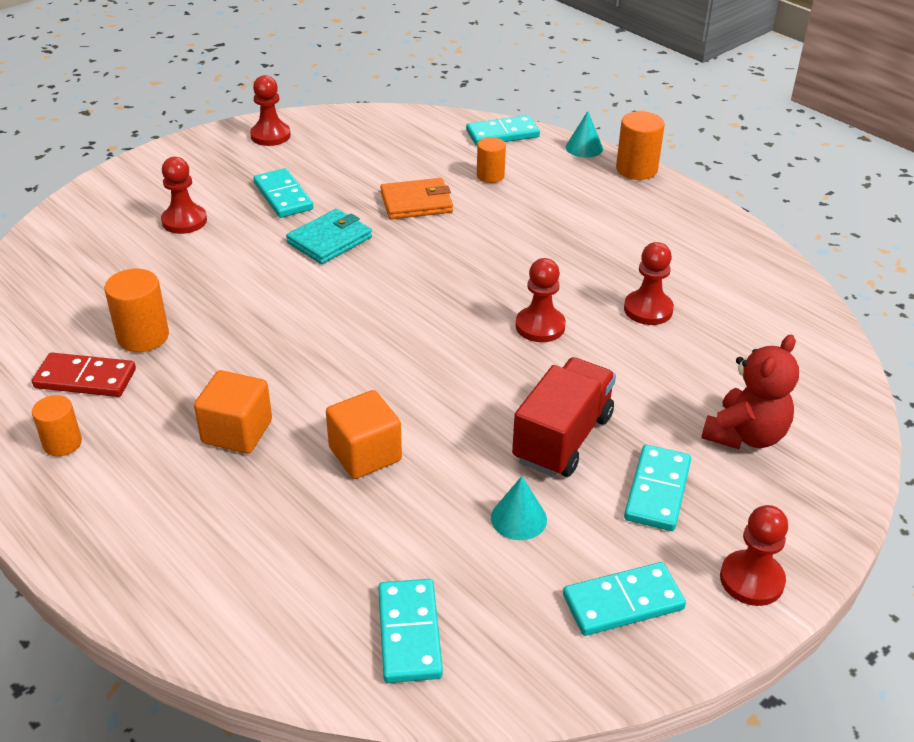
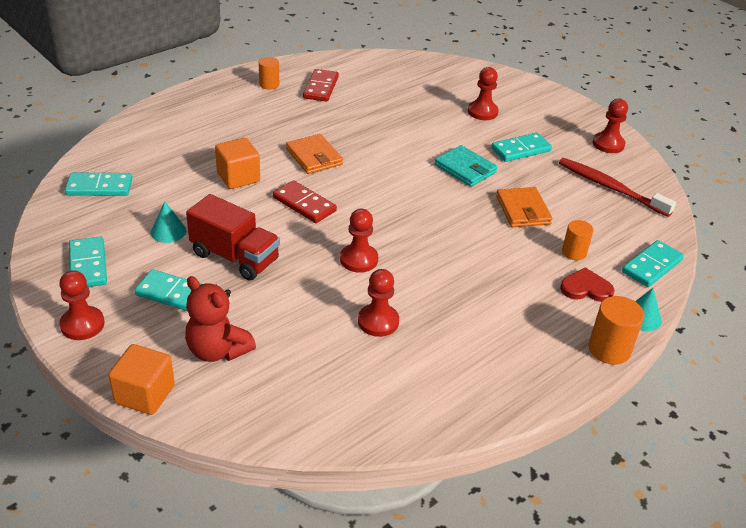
camera: 90 degrees right, 0 degrees up
orange cylinder [105,269,169,352] -> none
orange cube [194,370,272,454] -> orange cube moved to [108,344,175,415]
turquoise domino [466,115,540,146] -> turquoise domino turned 60 degrees clockwise [622,240,684,287]
none -> red domino [273,180,337,223]
none -> orange wallet [286,134,343,174]
none -> red toothbrush [559,158,676,217]
none -> red heart [560,267,615,302]

